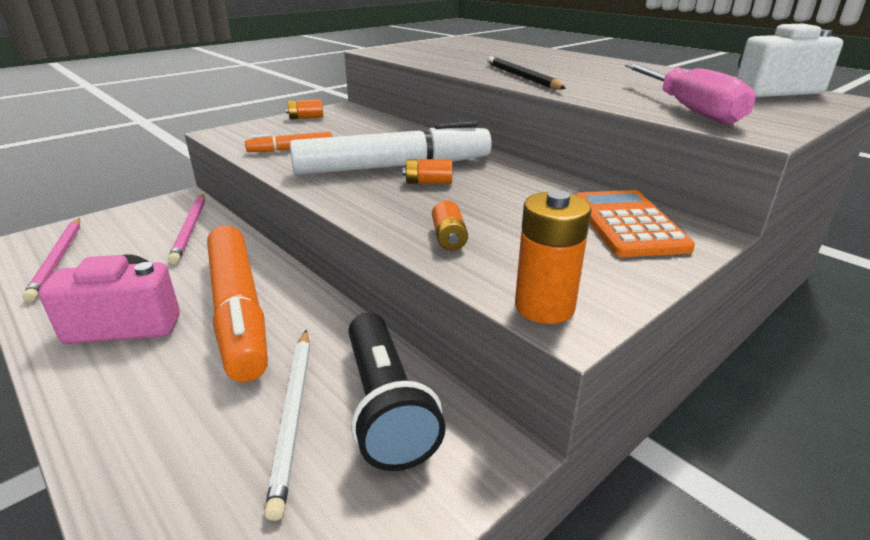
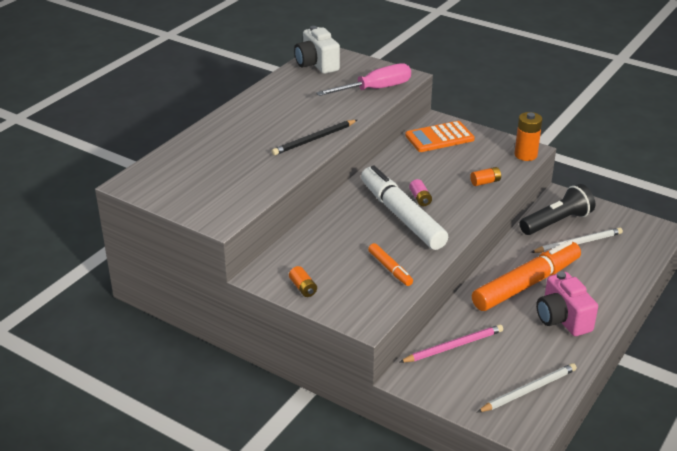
camera: 105 degrees left, 5 degrees up
pink pencil [22,218,80,302] -> white pencil [477,363,577,412]
orange battery [403,159,452,184] -> pink battery [409,179,432,206]

